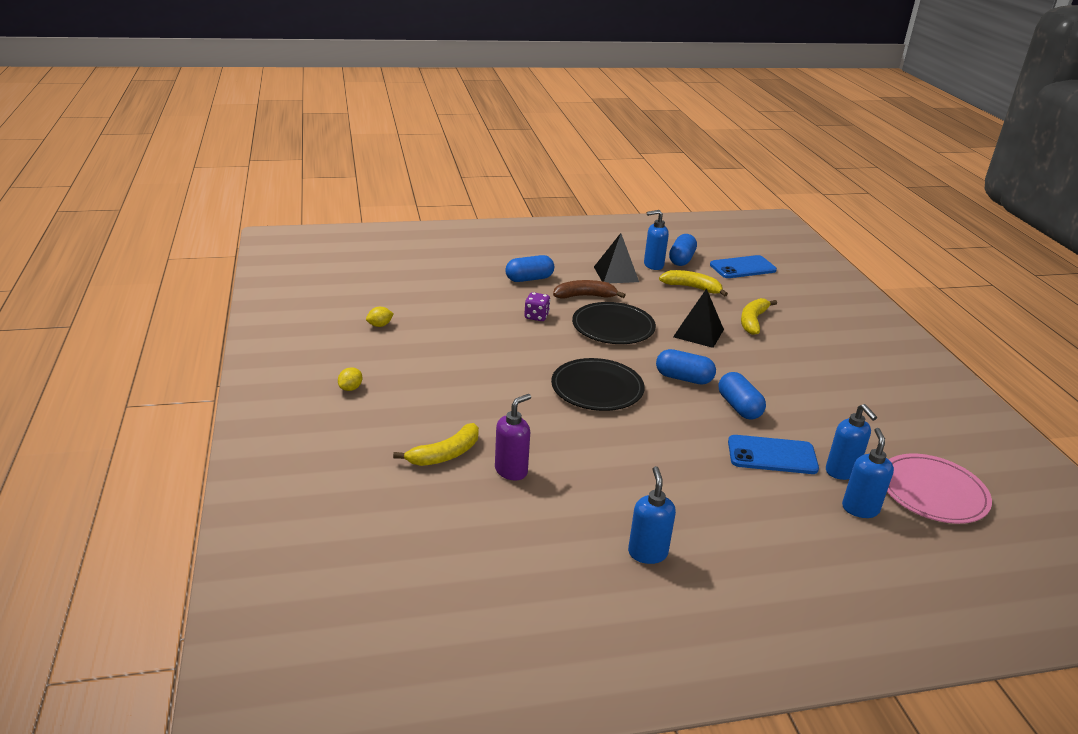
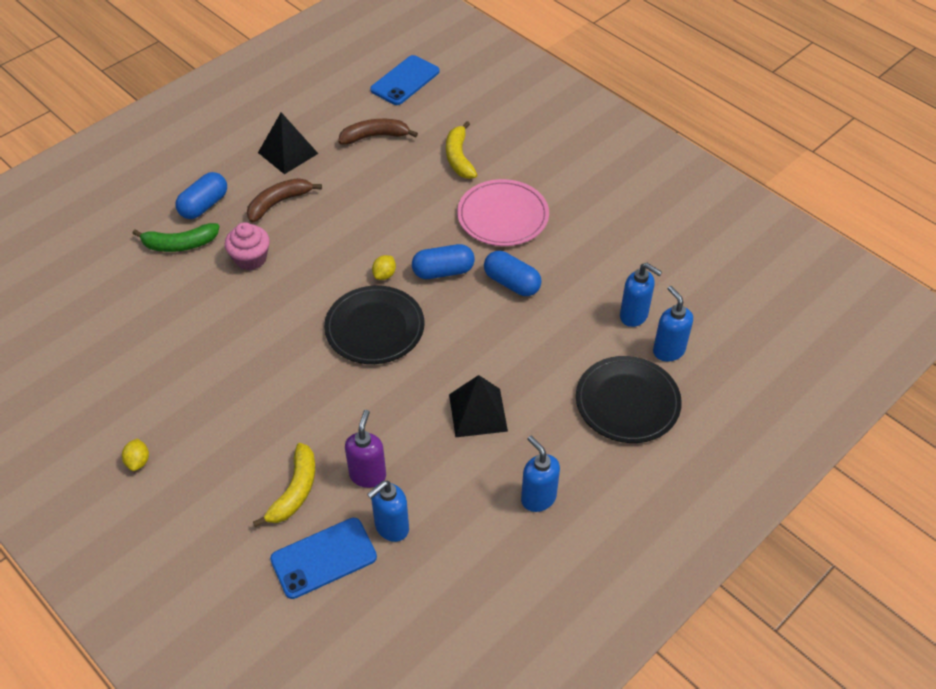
camera: 30 degrees left, 20 degrees up
yellow lemon [366,307,394,327] -> yellow lemon moved to [372,255,396,280]
purple dice [524,292,550,321] -> pink cupcake [225,222,270,270]
black plate [572,302,656,344] -> black plate moved to [576,356,682,443]
blue soap dispenser [644,210,669,270] -> blue soap dispenser moved to [367,481,409,542]
yellow banana [659,270,728,297] -> brown banana [338,119,418,145]
blue capsule [669,234,697,266] -> none
black pyramid [673,288,724,348] -> black pyramid moved to [449,375,508,437]
blue phone [728,435,819,474] -> blue phone moved to [270,518,377,599]
pink plate [887,454,992,524] -> pink plate moved to [457,179,549,246]
none -> green banana [132,223,219,252]

